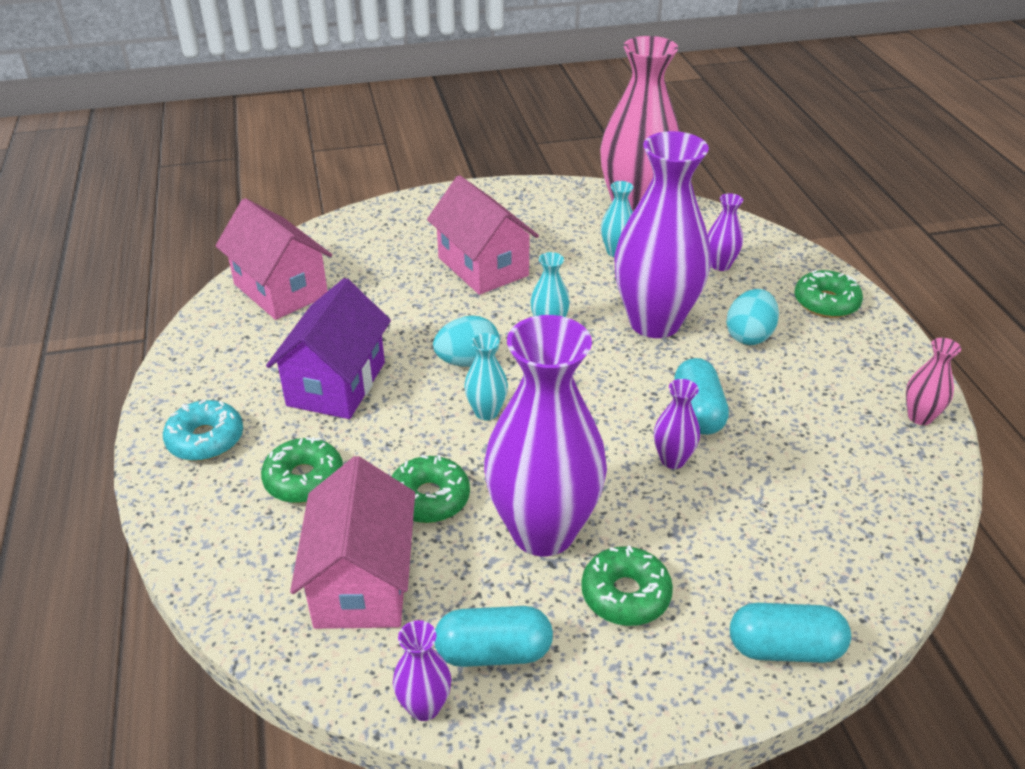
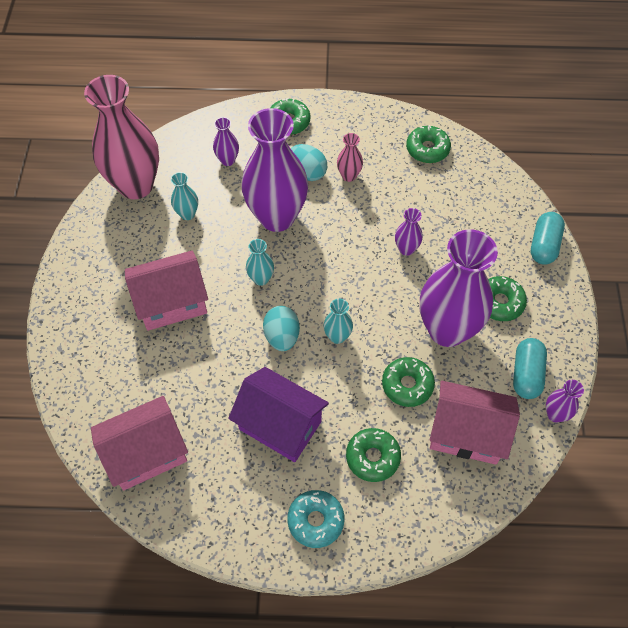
camera: 75 degrees left, 20 degrees up
turquoise capsule [674,358,729,435] -> none
pink vase [906,338,961,425] -> pink vase moved to [337,133,363,182]
none -> green donut [406,125,451,163]

